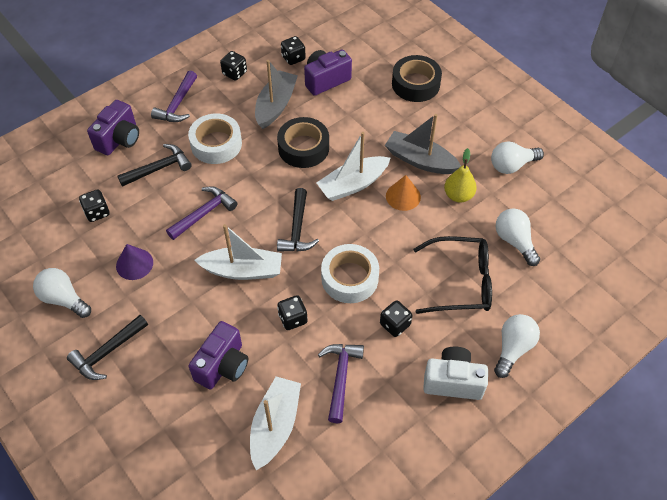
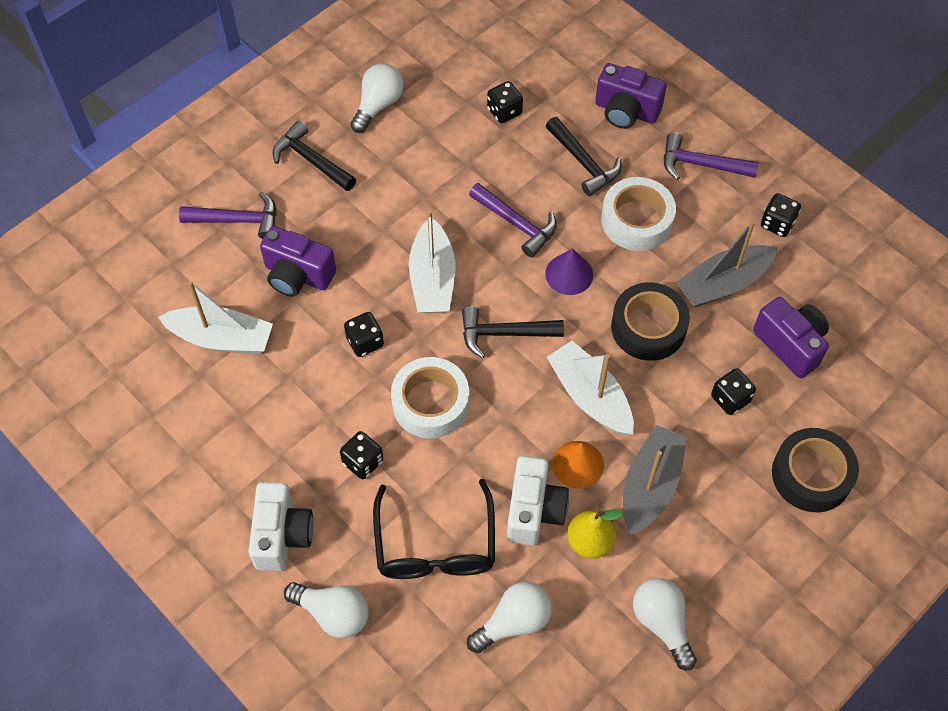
camera: 85 degrees right, 5 degrees up
purple cone [116,244,153,280] -> purple cone moved to [545,248,593,295]
grey boat [255,60,298,129] -> grey boat turned 135 degrees clockwise [676,221,778,307]
black dice [281,36,306,65] -> black dice moved to [711,368,756,415]
purple hammer [318,344,364,423] -> purple hammer moved to [179,191,277,239]
none -> white camera [507,456,569,546]

